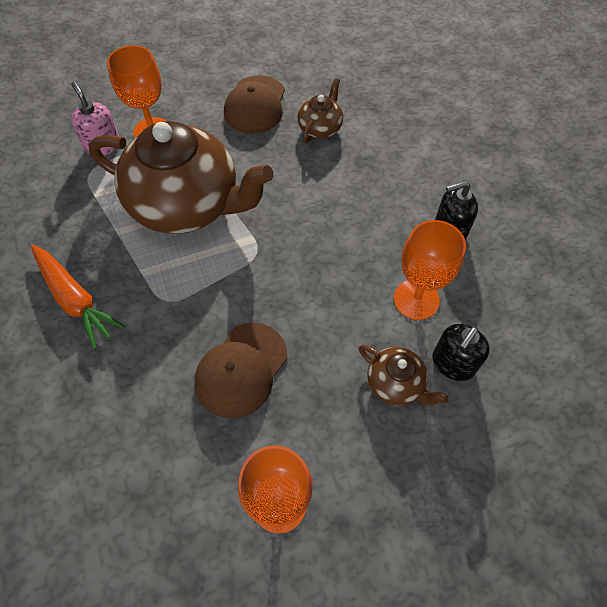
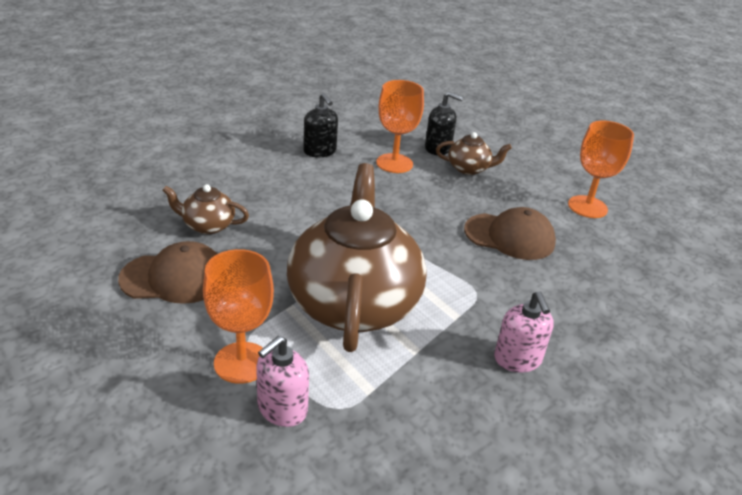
camera: 110 degrees left, 25 degrees down
orange carrot [31,245,125,349] -> pink soap dispenser [494,291,554,372]
brown teapot [359,345,448,406] -> brown teapot turned 75 degrees clockwise [436,132,512,175]

